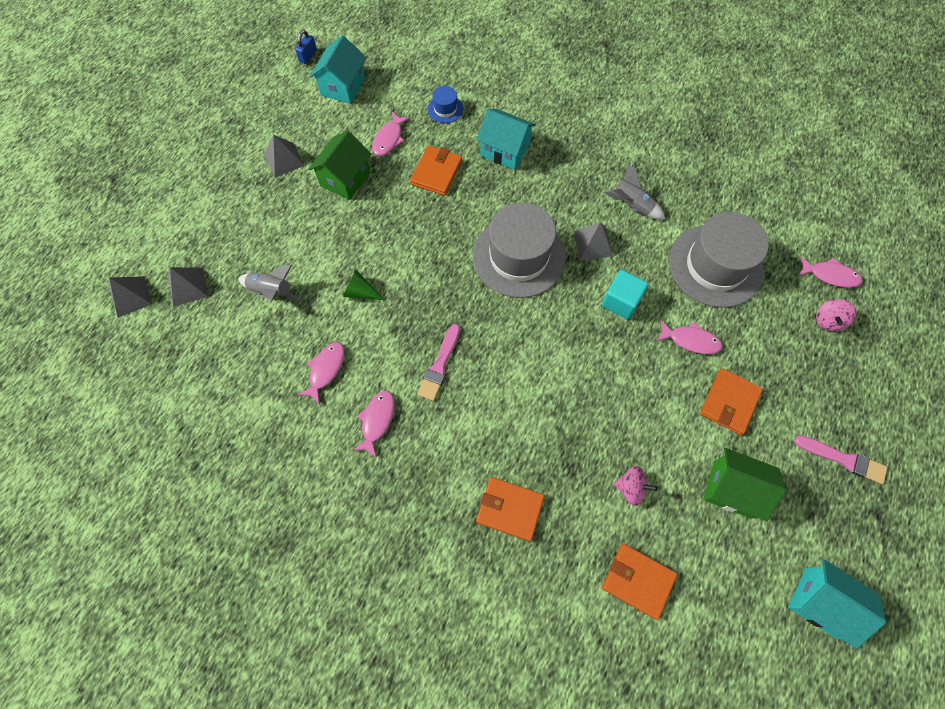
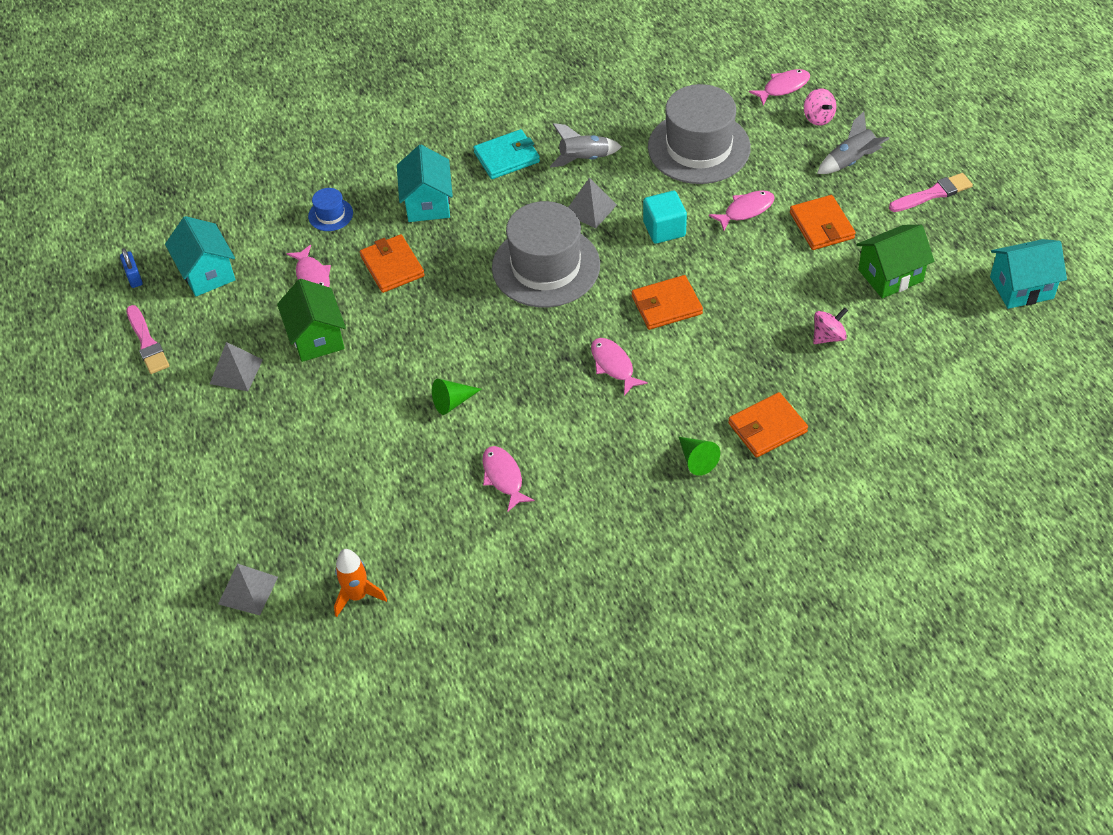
camera: 45 degrees left, 15 degrees down
grey pyramid [168,267,208,307] -> none
grey rocket [238,265,302,302] -> grey rocket moved to [817,112,890,174]
pink fish [353,391,395,458] -> pink fish moved to [591,338,648,395]
pink brush [417,324,460,401] -> pink brush moved to [126,305,169,374]
turquoise house [477,109,536,170] -> turquoise house turned 75 degrees counterclockwise [397,145,453,222]
orange wallet [602,544,677,620] -> orange wallet moved to [632,275,703,330]
none -> orange rocket [334,549,387,617]
none -> turquoise wallet [473,129,540,179]
none -> green cone [679,437,720,476]

